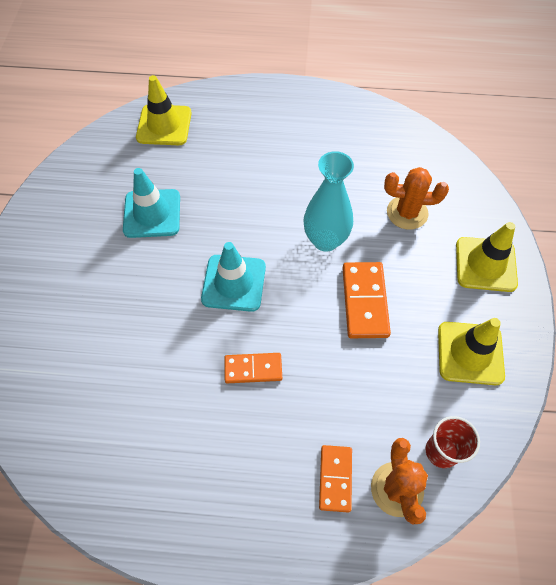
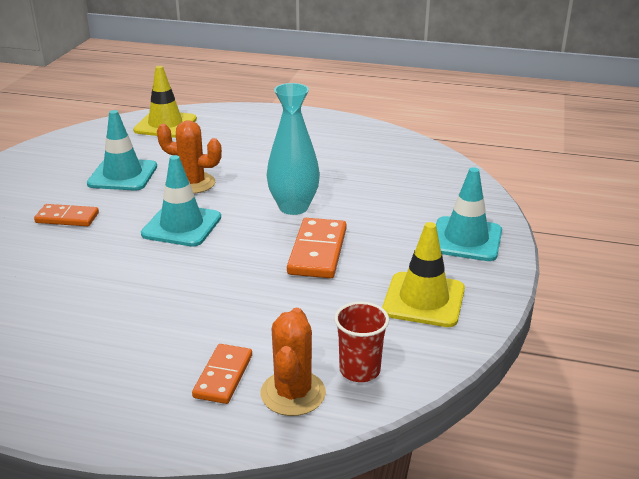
camera: 10 degrees right, 30 degrees down
orange domino [224,353,282,383] -> orange domino moved to [34,204,99,226]
orange cactus [384,167,449,230] -> orange cactus moved to [157,120,222,194]
yellow traffic cone [456,222,518,292] -> turquoise traffic cone [436,167,502,261]

